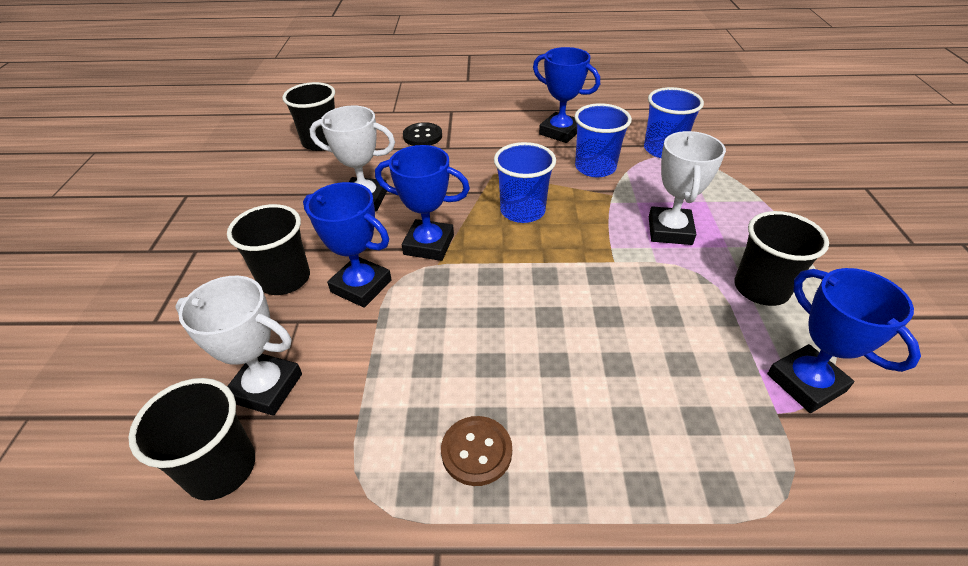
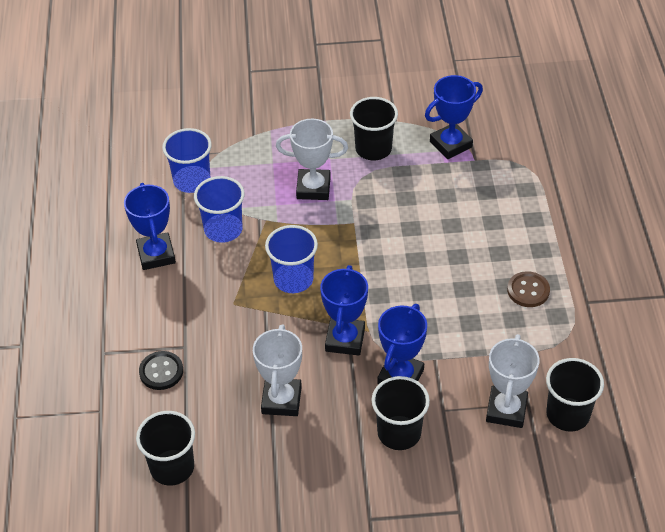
camera: 95 degrees left, 5 degrees up
blue trophy [533,47,600,143] -> blue trophy turned 45 degrees counterclockwise [124,183,176,270]

